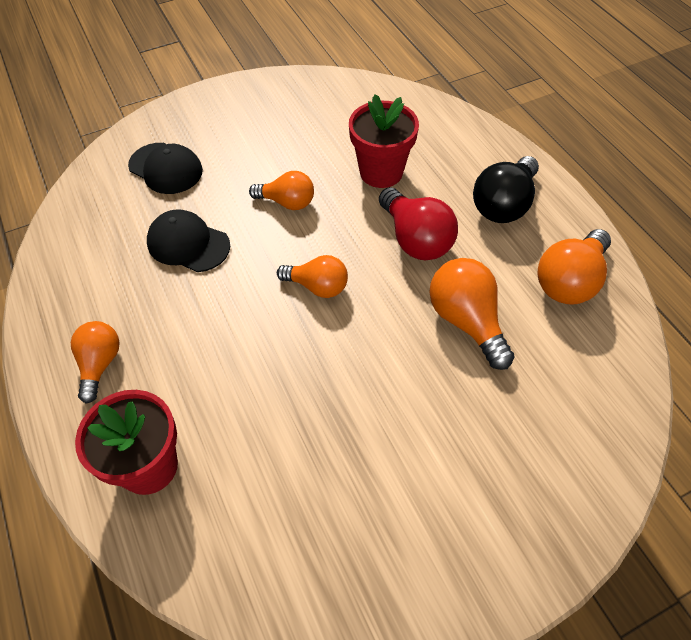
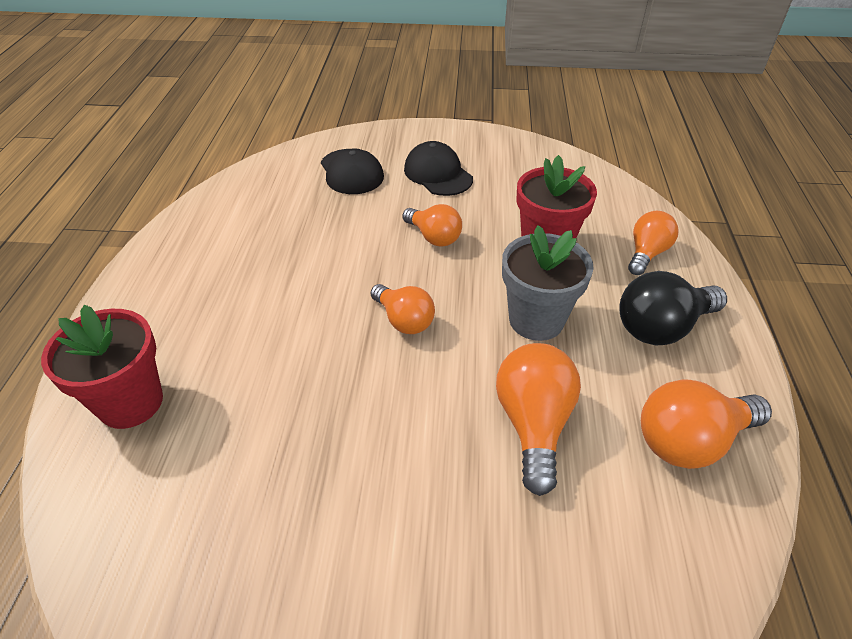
camera: 30 degrees right, 10 degrees down
orange light bulb [71,321,119,404] -> orange light bulb moved to [628,211,678,275]
black cap [147,209,230,272] -> black cap moved to [404,141,473,196]
red light bulb [379,187,458,260] -> grey flower pot [502,225,594,341]

